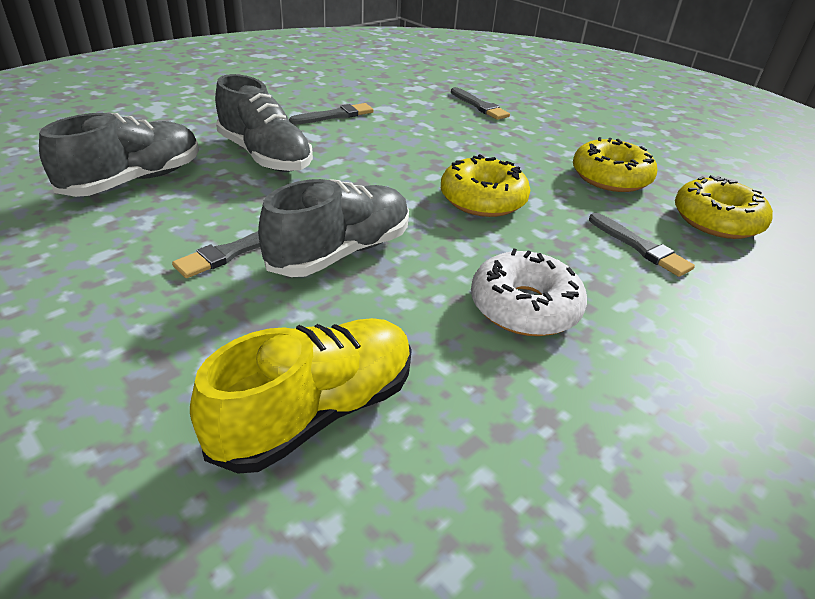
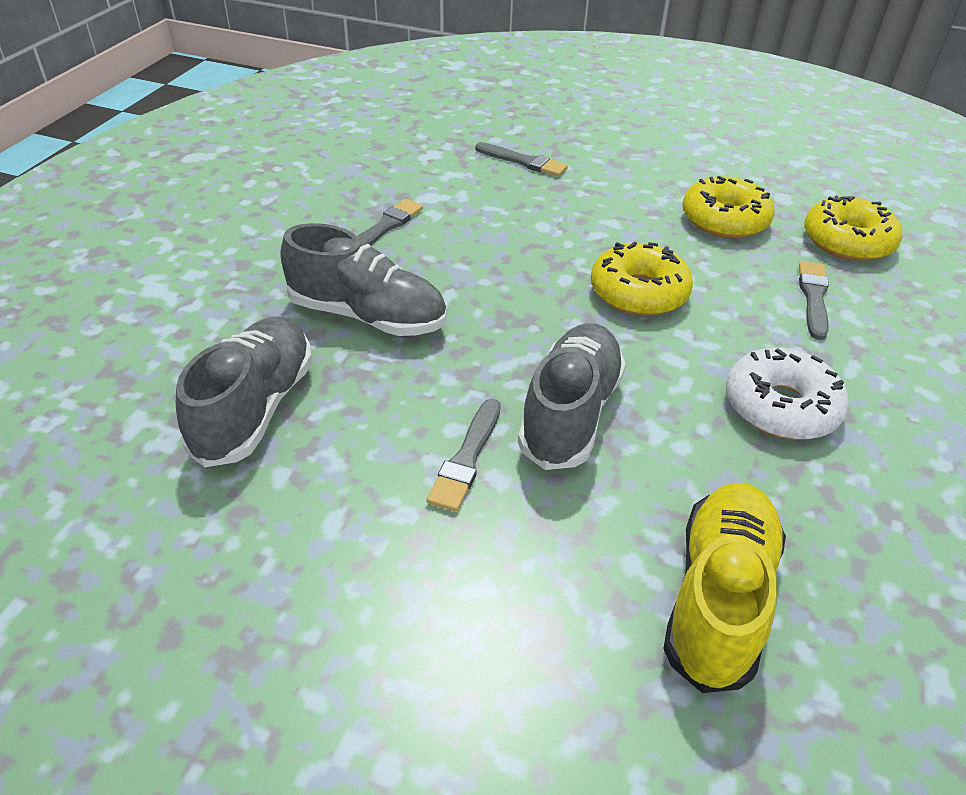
camera: 25 degrees left, 5 degrees up
grey brush [589,213,695,277] -> grey brush turned 105 degrees counterclockwise [799,261,829,340]

